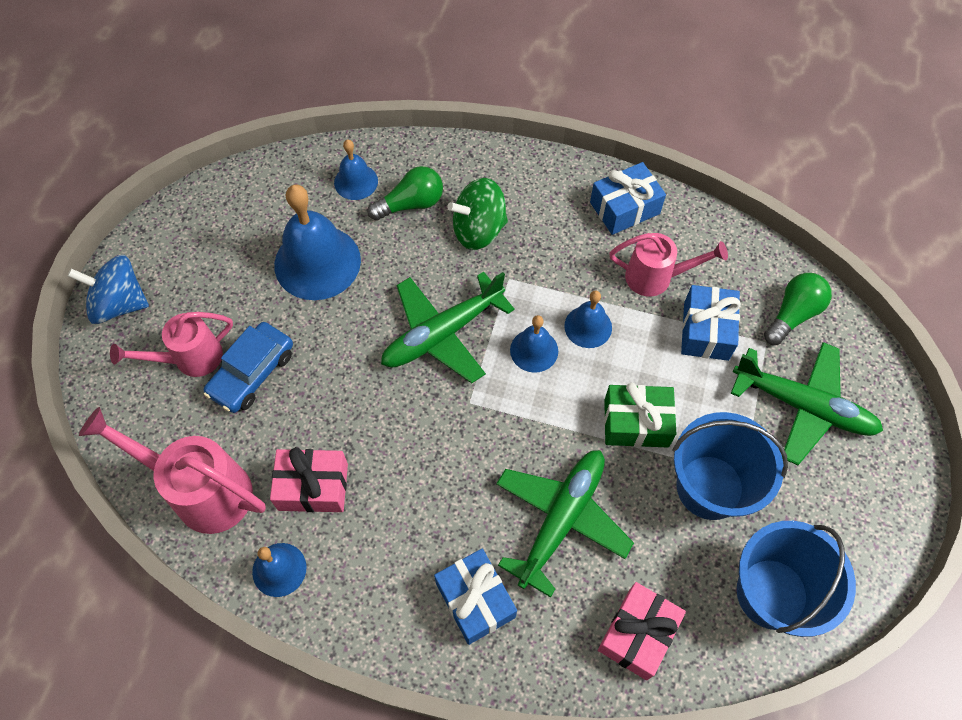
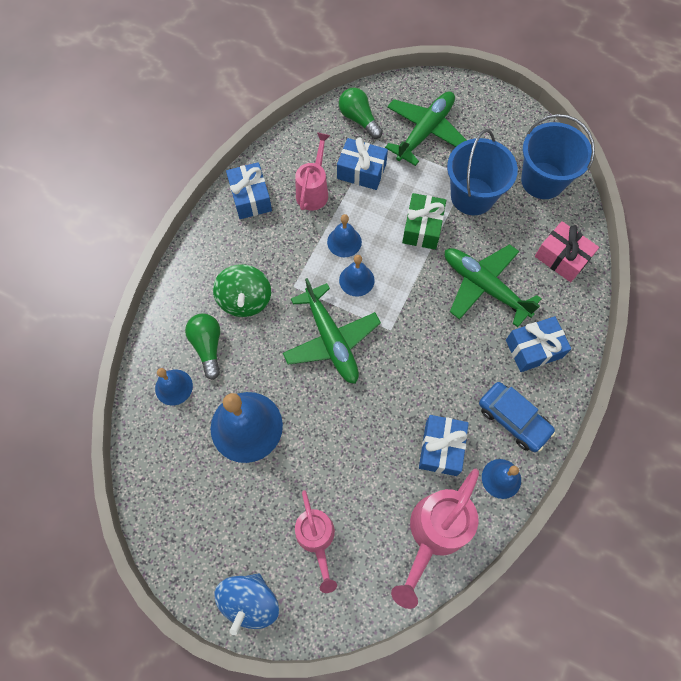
camera: 80 degrees left, 5 degrees up
blue car [204,322,293,413] -> blue car moved to [479,382,555,452]
pink gift [270,447,348,512] -> blue gift [419,415,469,476]

